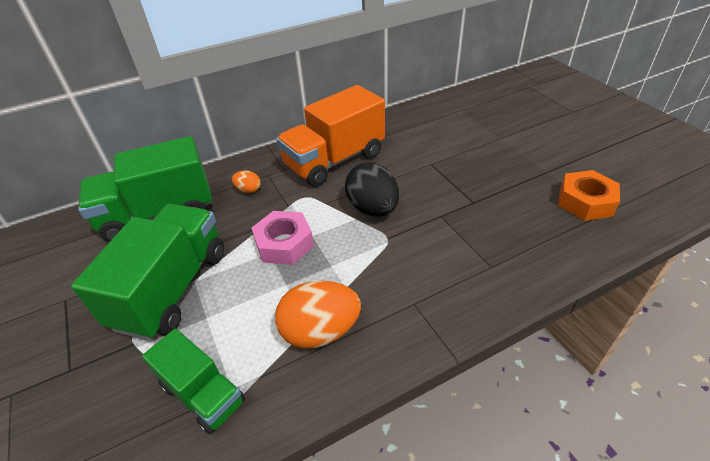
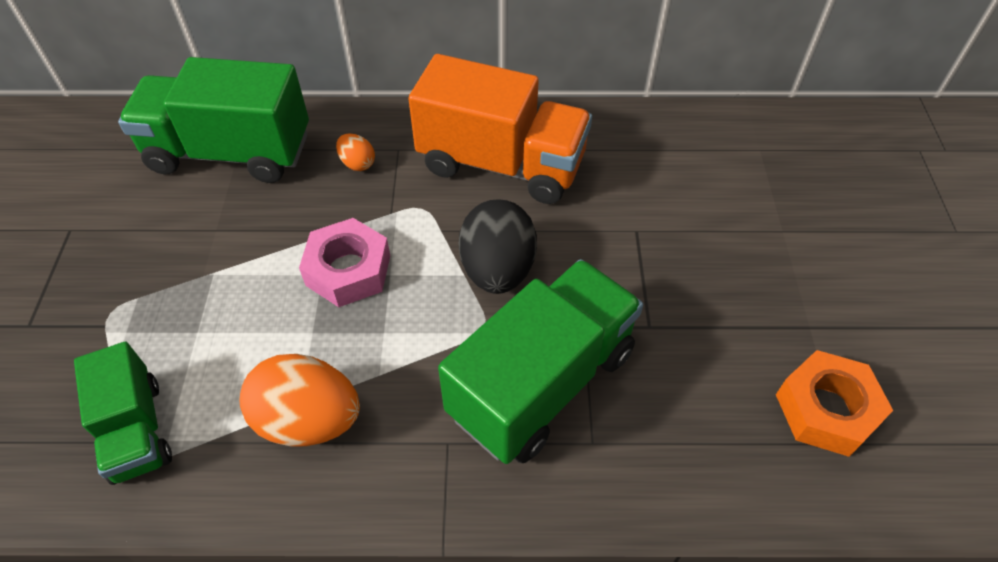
camera: 25 degrees right, 10 degrees up
green truck [71,204,224,340] -> green truck moved to [438,259,643,464]
orange truck [276,85,385,187] -> orange truck turned 150 degrees counterclockwise [408,54,592,204]

